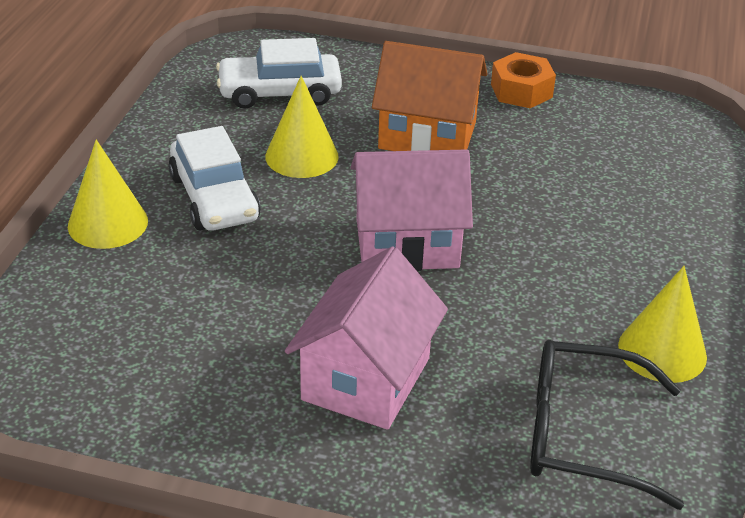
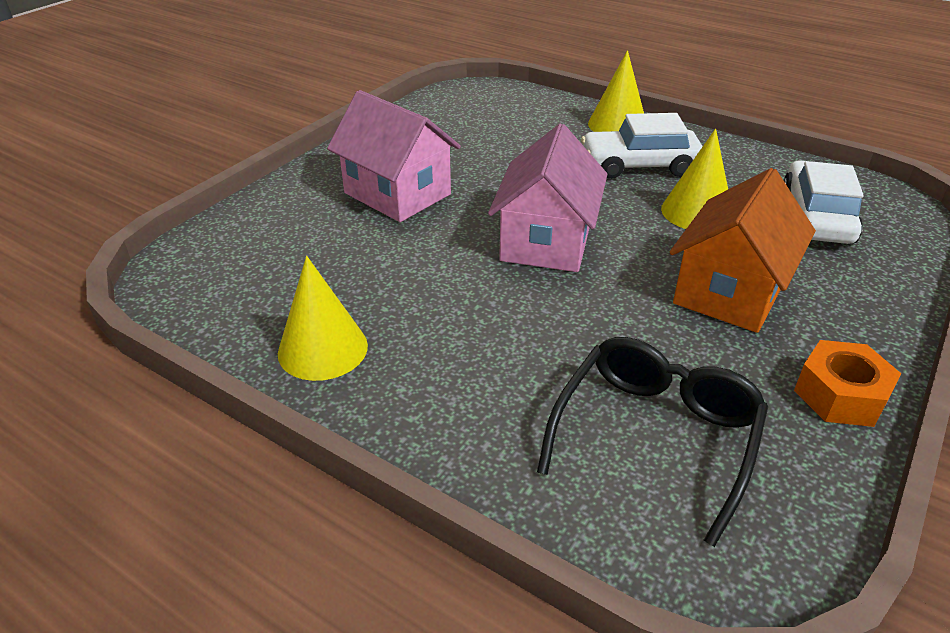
camera: 110 degrees right, 0 degrees up
black glasses [530,340,684,510] -> black glasses moved to [537,337,768,547]

